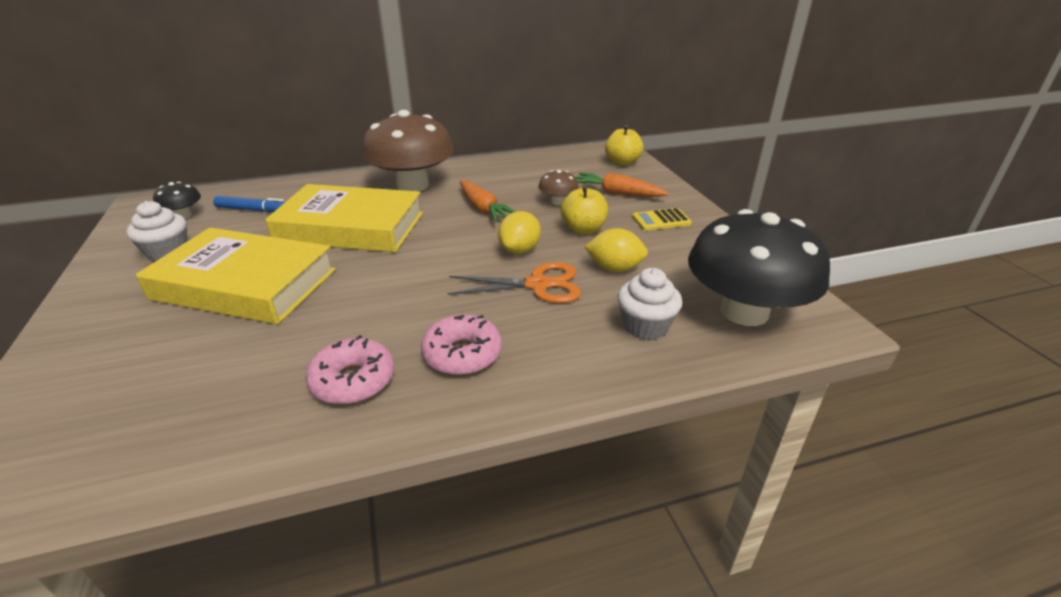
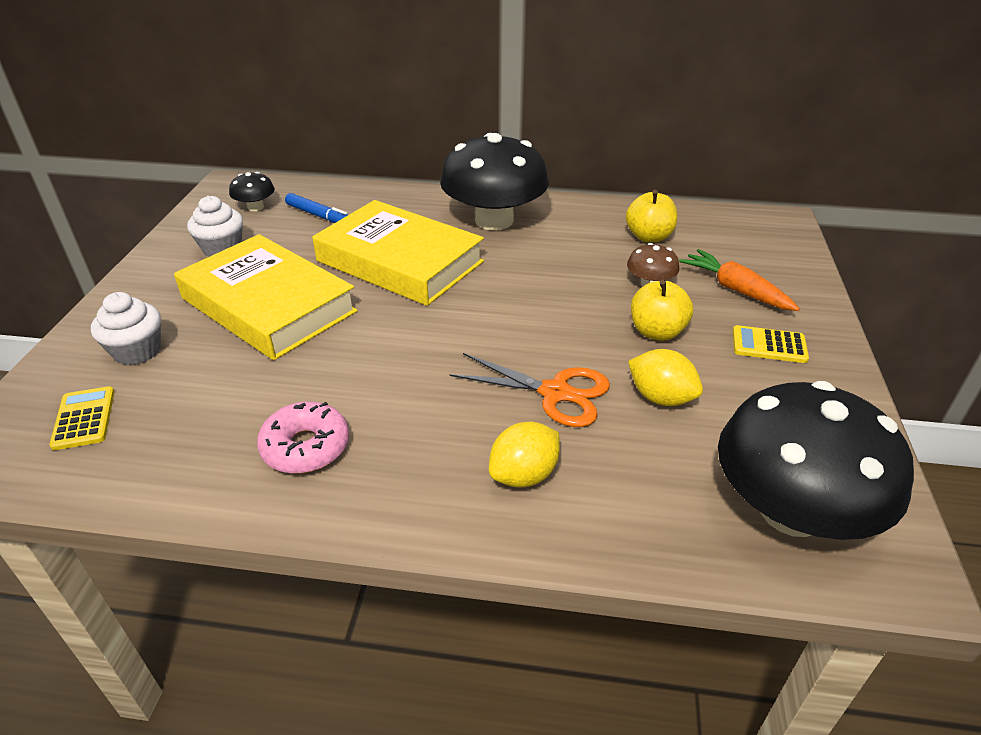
camera: 25 degrees right, 5 degrees up
brown mushroom [362,110,454,191] -> black mushroom [440,133,549,230]
pink donut [421,314,502,375] -> none
orange carrot [460,180,516,222] -> none
yellow lemon [498,211,541,254] -> yellow lemon moved to [489,422,560,487]
yellow apple [605,125,643,166] -> yellow apple moved to [626,190,677,242]
white cupcake [617,268,682,340] -> white cupcake moved to [91,292,161,365]
none -> yellow calculator [49,386,114,450]

